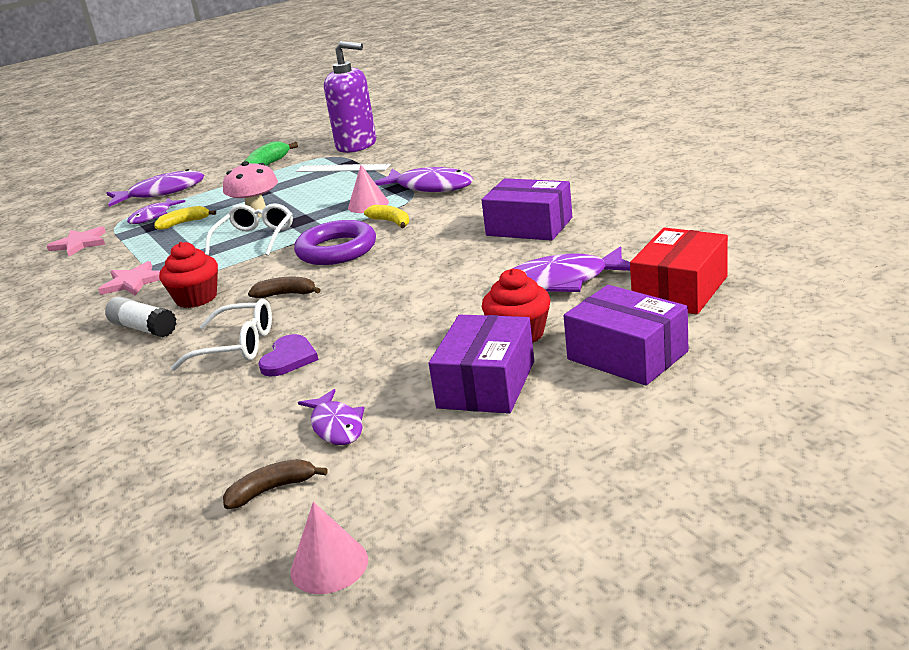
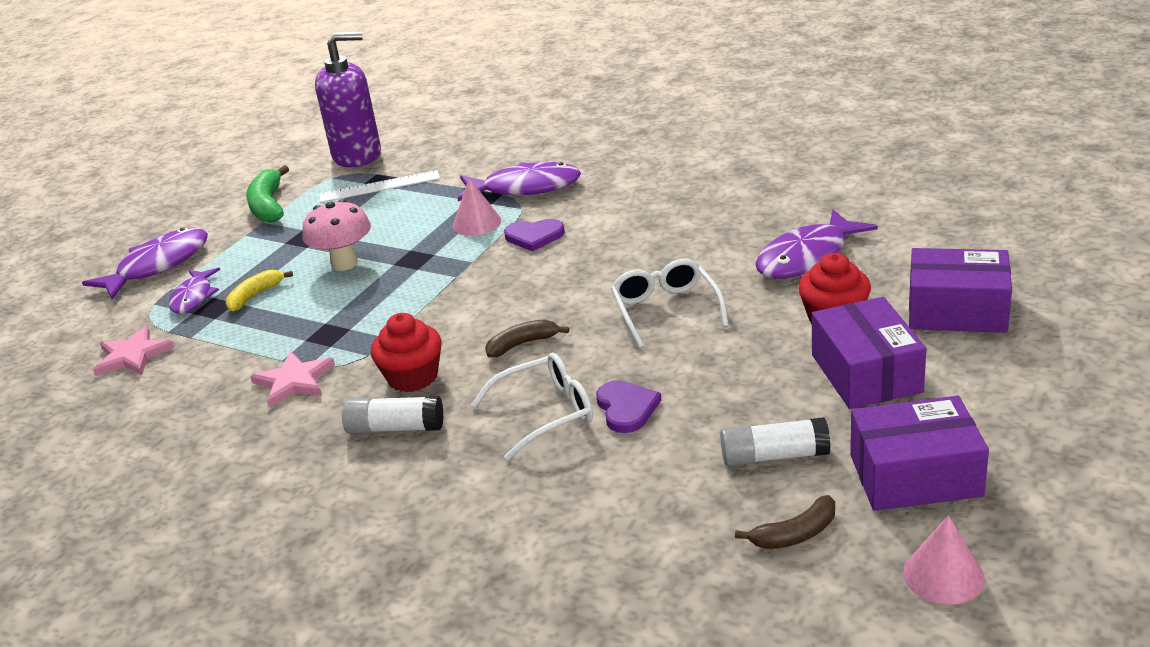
camera: 30 degrees left, 5 degrees up
white glasses [205,203,293,256] -> white glasses moved to [611,259,729,348]
brown banana [223,459,328,509] -> brown banana turned 150 degrees counterclockwise [735,495,835,549]
purple ring [294,220,376,265] -> none
purple fish [298,389,364,445] -> white glue stick [720,417,831,466]
yellow banana [364,205,409,229] -> purple heart [504,219,565,251]
purple box [481,178,572,241] -> purple box moved to [850,396,989,511]
red box [630,228,728,315] -> none

